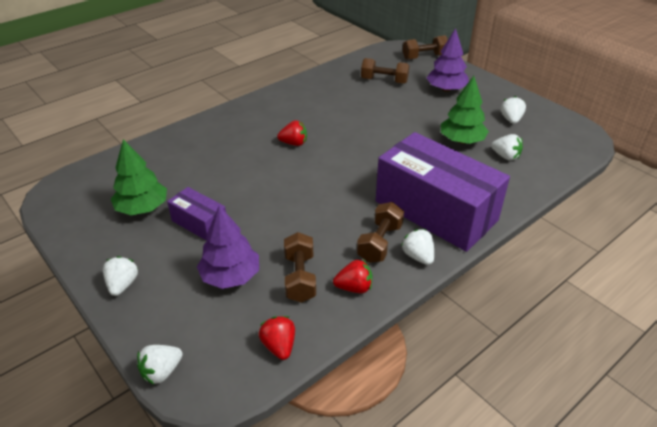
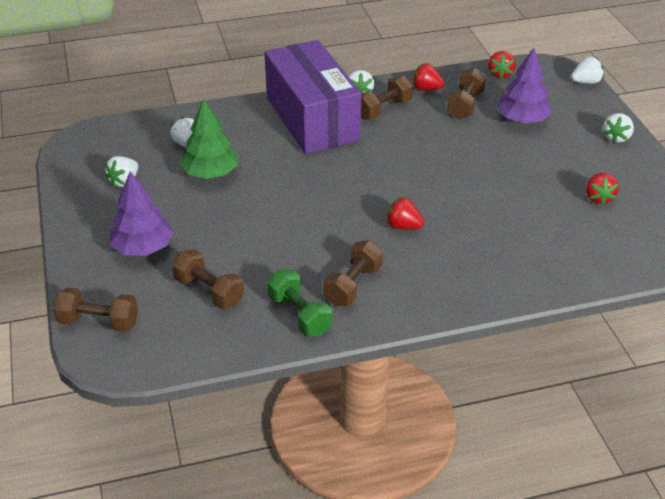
camera: 155 degrees left, 0 degrees up
green tree [111,139,167,215] -> red strawberry [586,173,619,205]
purple box [167,187,226,241] -> none
none -> green dumbbell [267,269,332,336]
none -> brown dumbbell [323,240,383,306]

